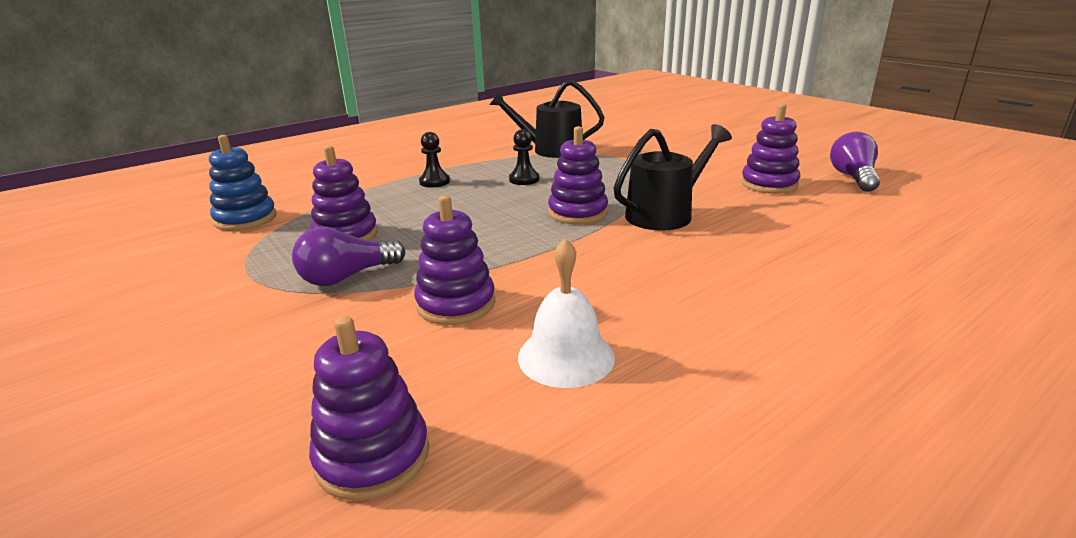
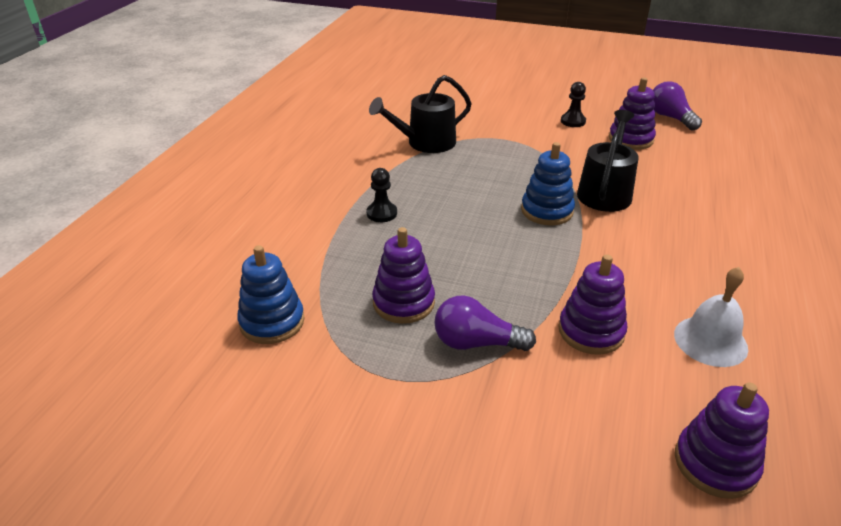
camera: 35 degrees left, 10 degrees up
purple light bulb [292,227,405,286] -> purple light bulb turned 75 degrees clockwise [434,295,536,351]
black pawn [509,129,539,185] -> black pawn moved to [561,82,586,127]
purple stacking toy [548,126,608,224] -> blue stacking toy [521,142,575,225]

